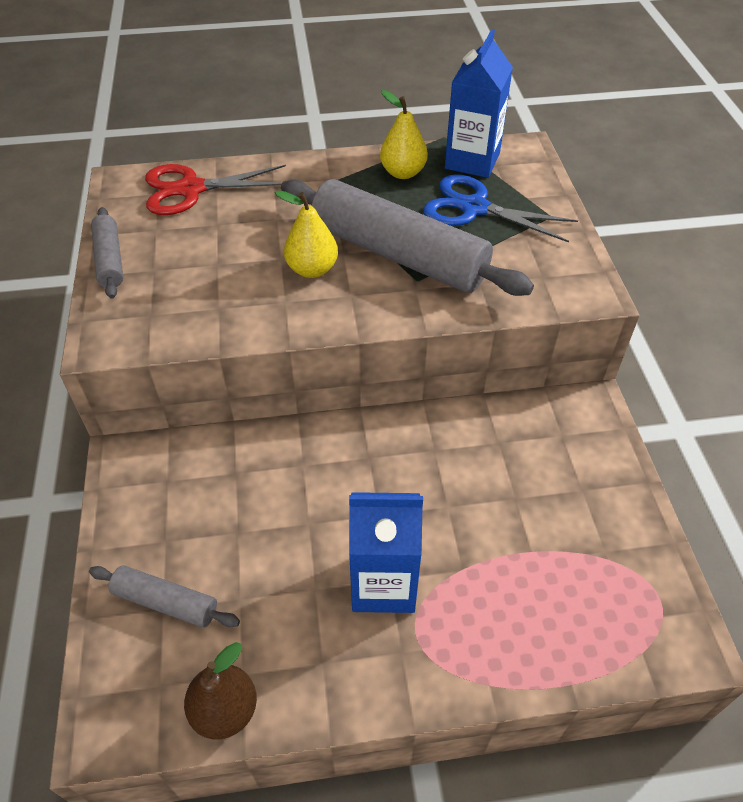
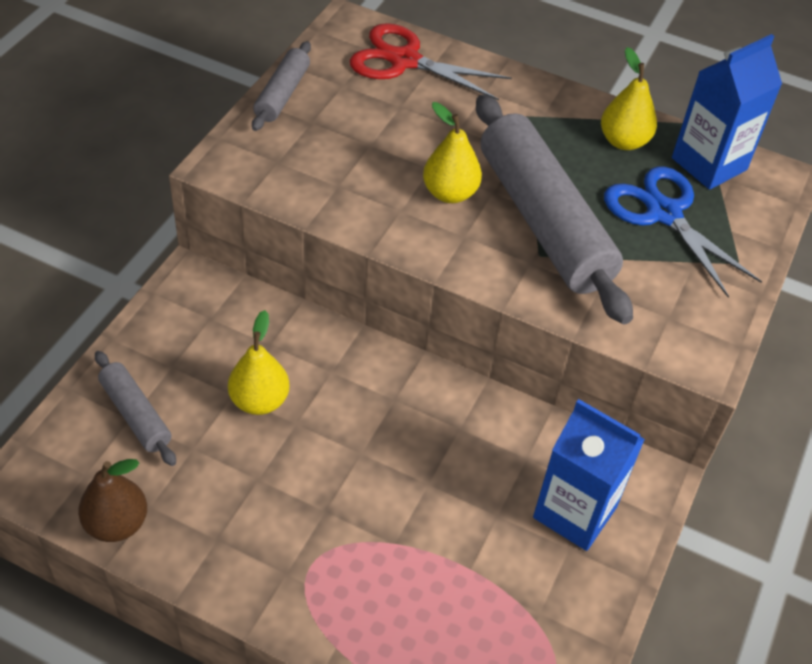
camera: 30 degrees right, 0 degrees up
blue carton [349,492,423,613] -> blue carton moved to [533,399,645,551]
none -> yellow pear [228,310,290,415]

